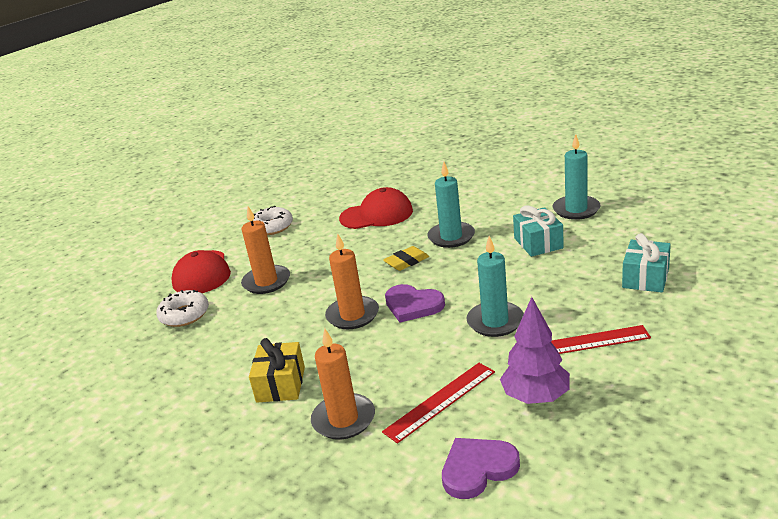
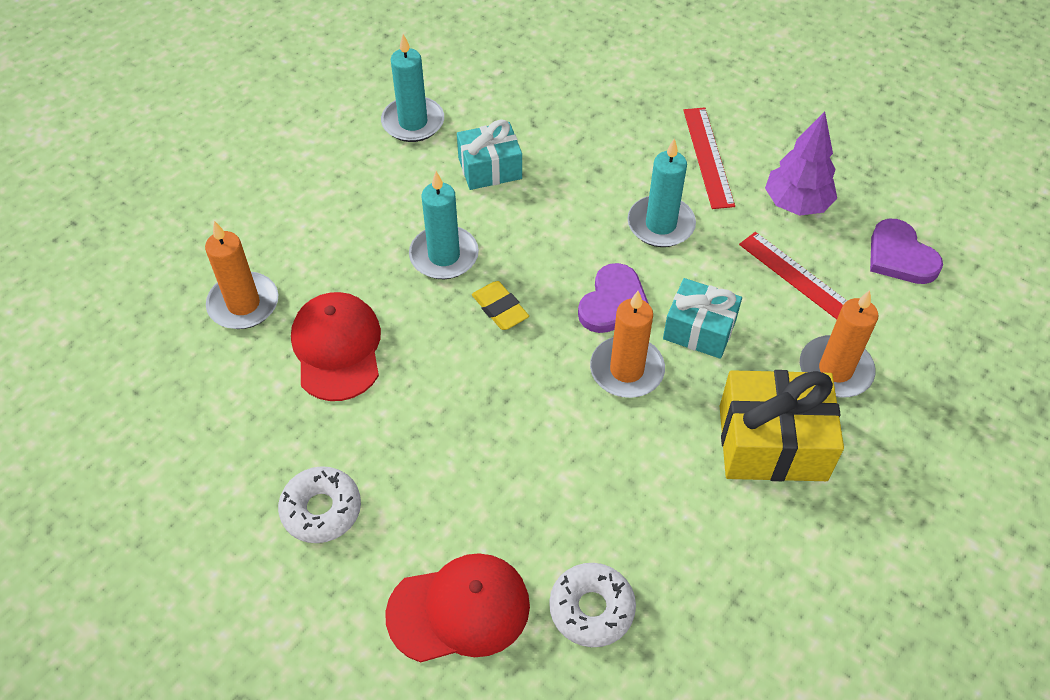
camera: 95 degrees left, 25 degrees up
orange candle [241,206,290,294] -> orange candle moved to [205,221,278,329]
yellow gift [249,338,305,402] -> yellow gift [720,370,844,481], size x1.55
turquoise gift [622,233,671,293] -> turquoise gift moved to [663,278,742,359]

